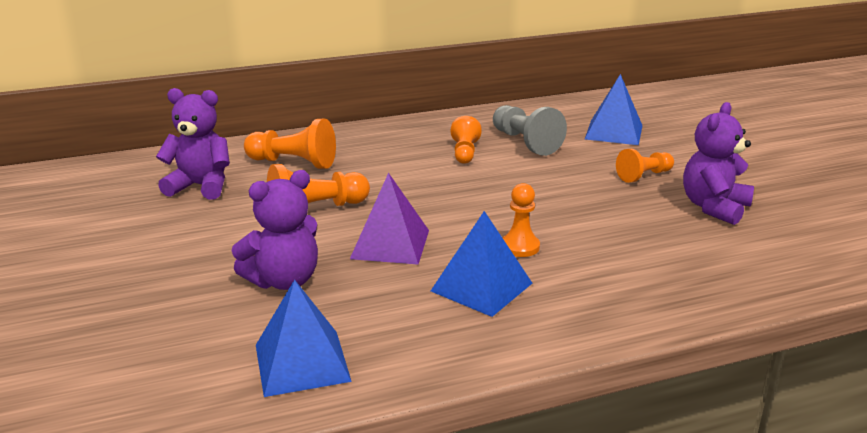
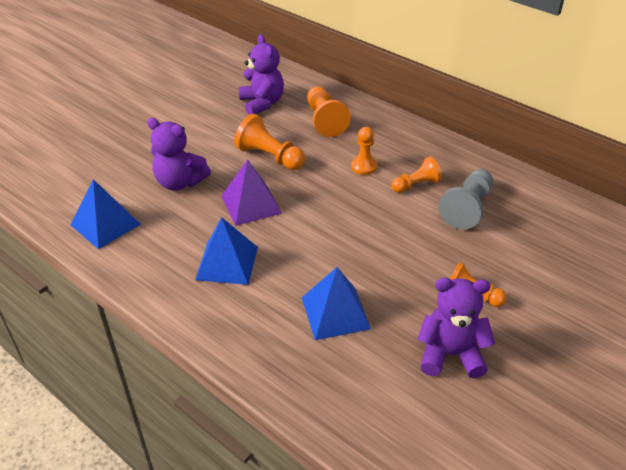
camera: 60 degrees right, 15 degrees up
orange pawn [503,183,540,257] -> orange pawn moved to [351,127,377,175]
blue pyramid [585,74,643,145] -> blue pyramid moved to [302,267,371,340]

